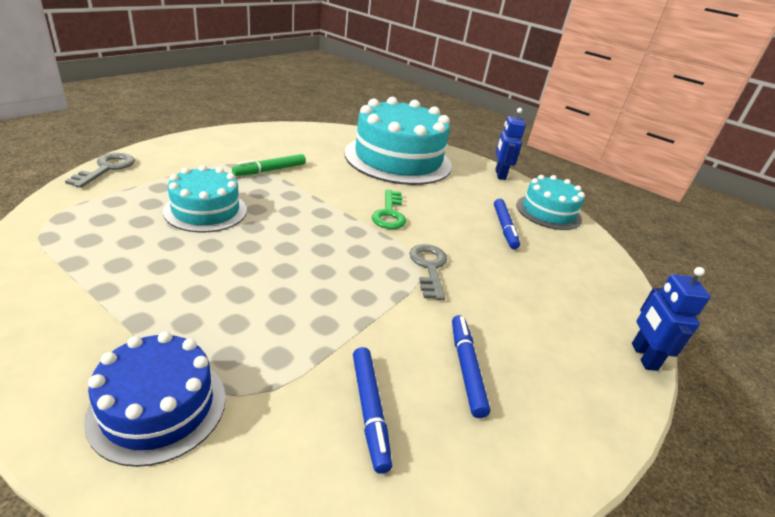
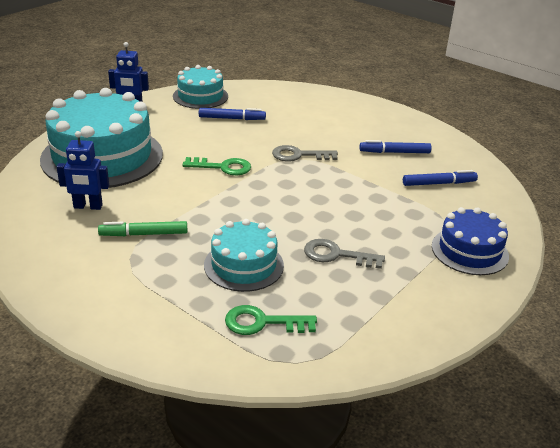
camera: 85 degrees left, 0 degrees up
grey key [65,153,135,188] -> grey key moved to [304,239,385,269]
green marker [232,154,306,176] -> green marker turned 120 degrees clockwise [98,221,187,236]
blue robot [632,267,711,371] -> blue robot moved to [57,131,109,210]
none -> green key [225,305,317,335]

